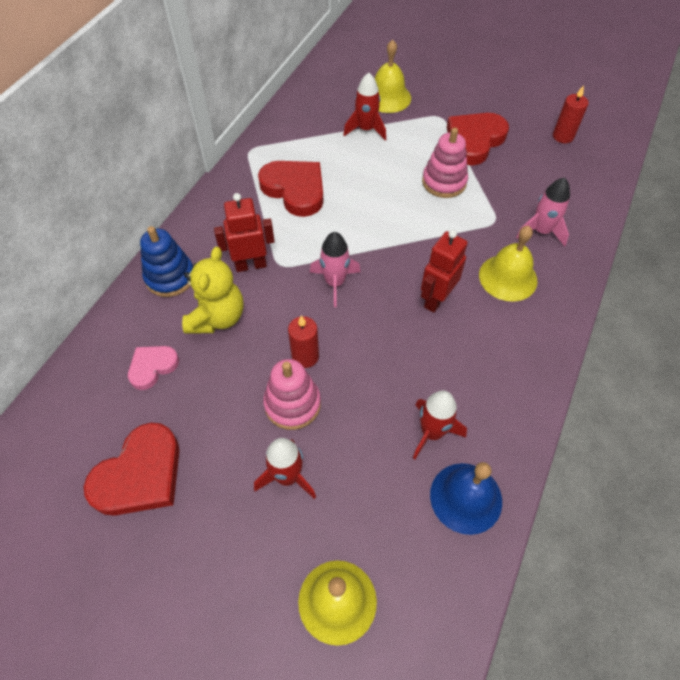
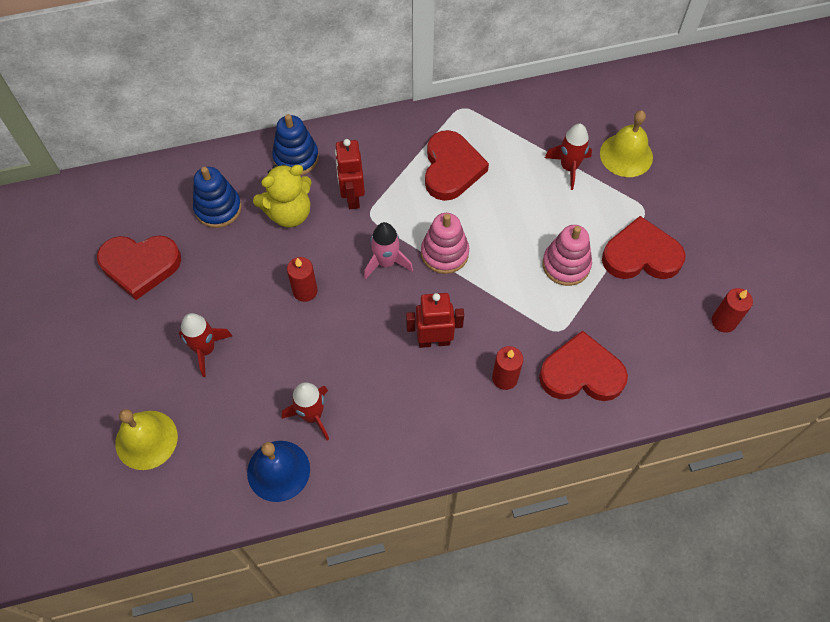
camera: 50 degrees right, 5 degrees up
pink heart [128,346,179,390] -> blue stacking toy [193,167,242,228]
red robot [214,193,275,272] -> red robot turned 135 degrees counterclockwise [335,139,365,209]
pink stacking toy [263,359,321,430] -> pink stacking toy moved to [421,213,469,274]
yellow bell [479,226,538,302] -> red candle [492,346,523,390]
pink rocket [516,178,570,247] -> red heart [539,331,628,401]

